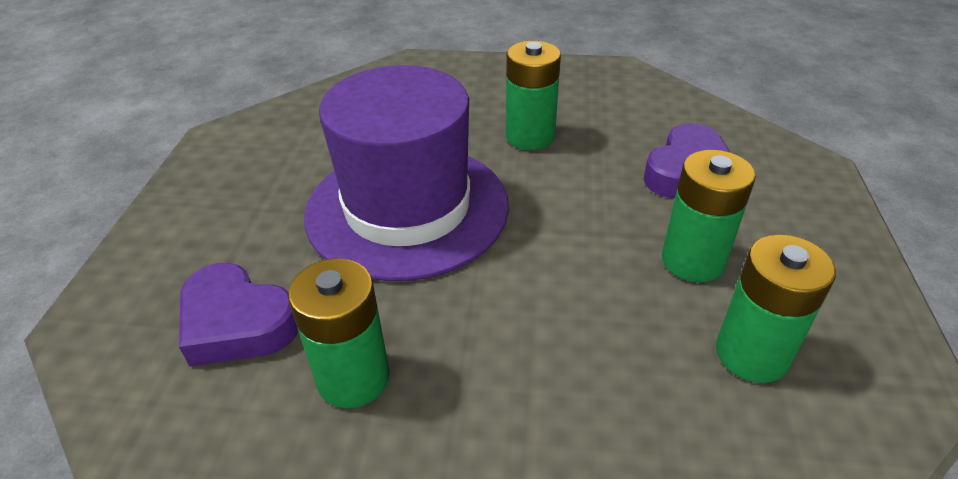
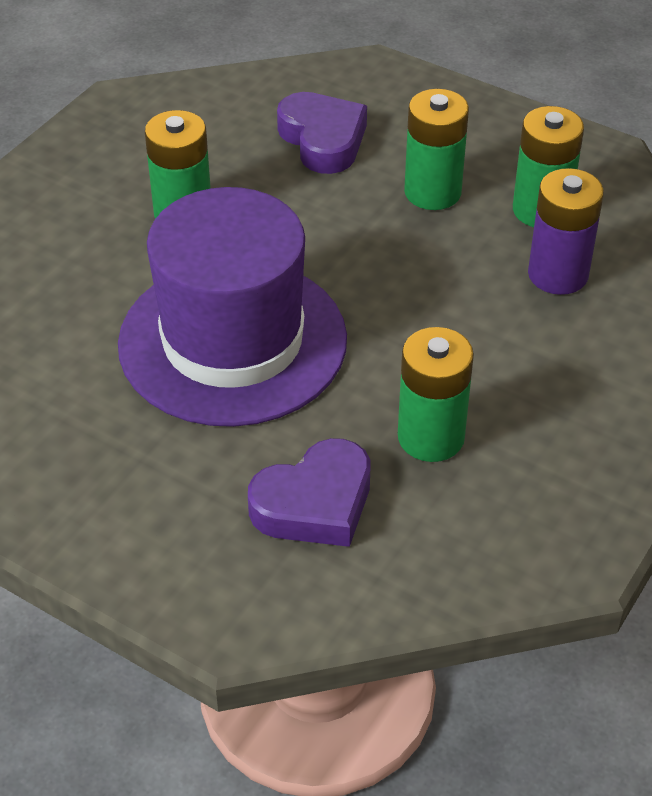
camera: 65 degrees left, 5 degrees up
none -> purple battery [528,168,604,295]

